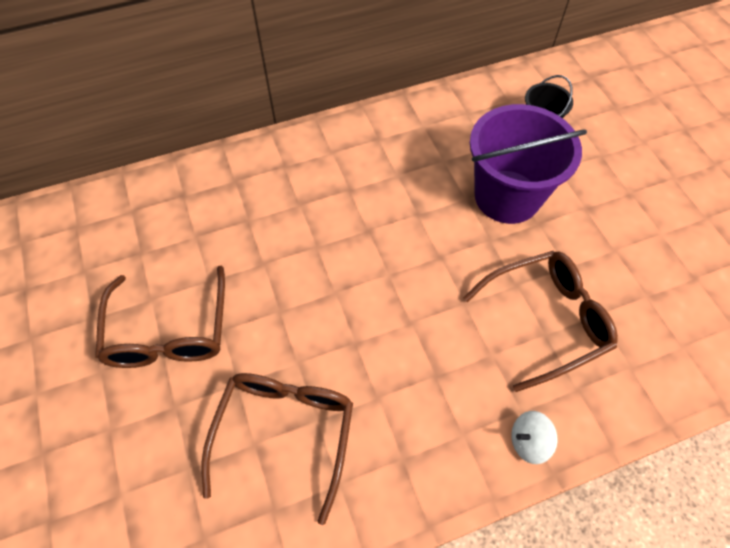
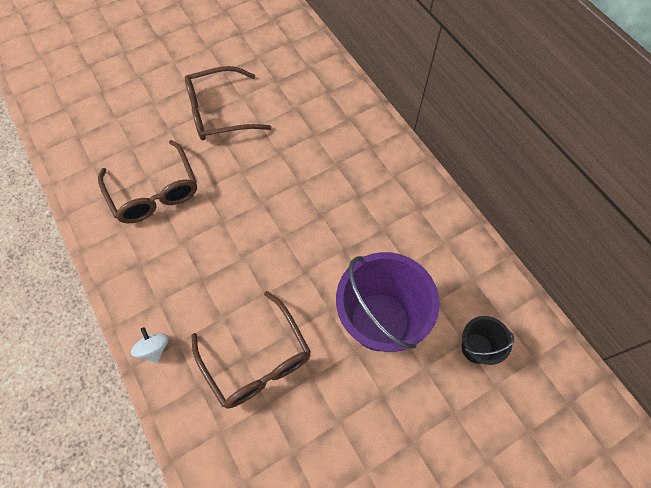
camera: 80 degrees right, 5 degrees up
brown glasses [202,373,353,525] -> brown glasses turned 60 degrees clockwise [98,140,197,223]

